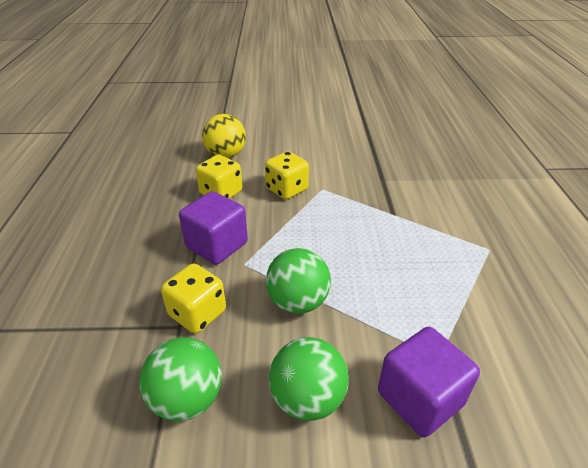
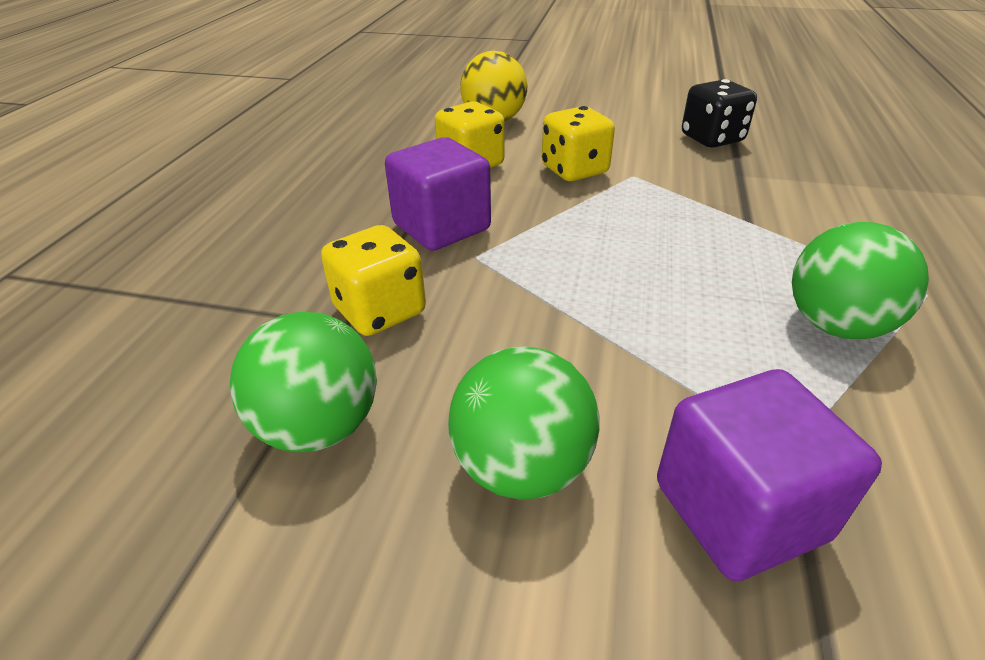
camera: 15 degrees right, 0 degrees up
green ball [266,248,331,314] -> green ball moved to [792,222,929,339]
none -> black dice [682,79,757,148]

